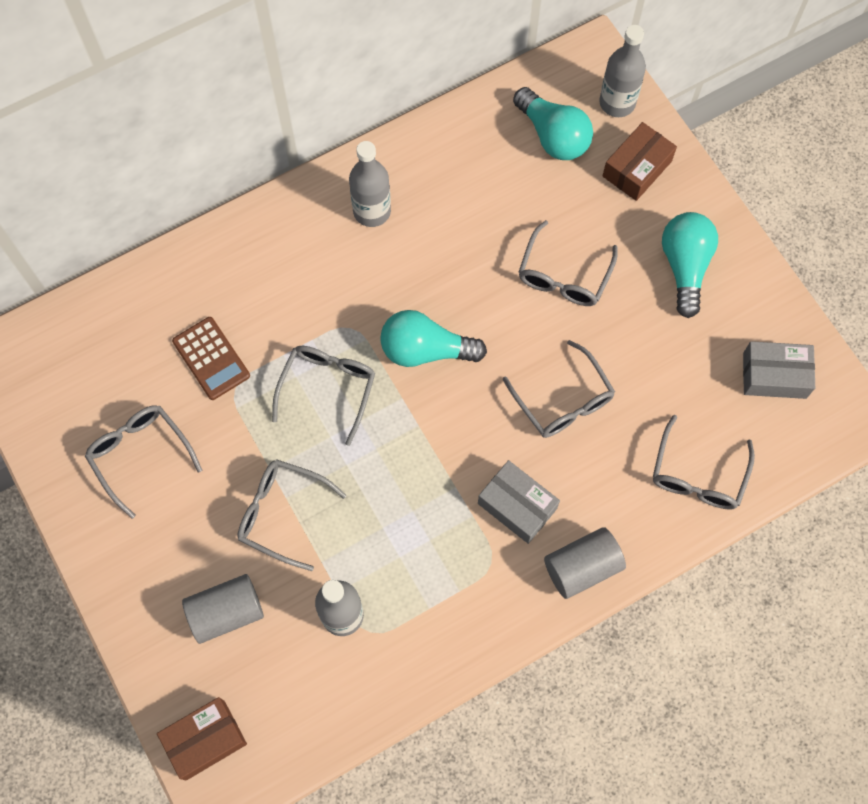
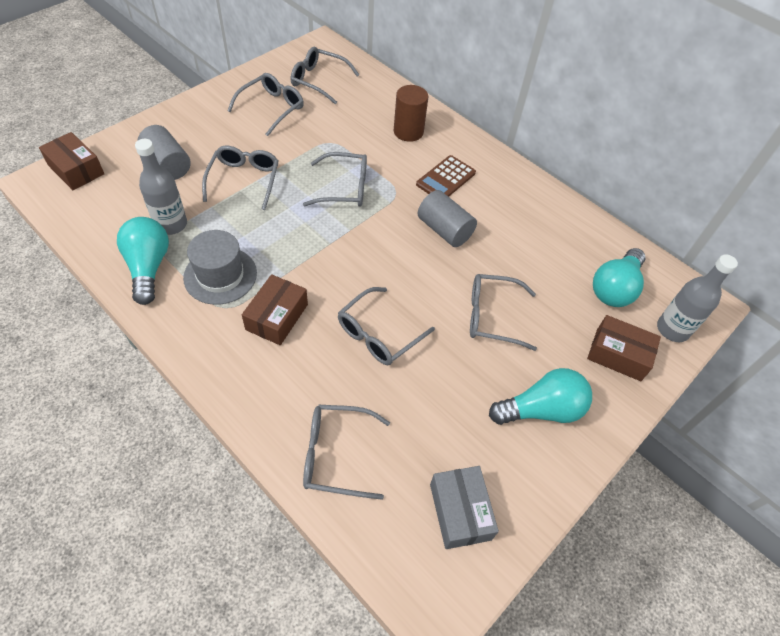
camera: 70 degrees right, 15 degrees down
brown calculator [172,317,250,400] -> brown calculator moved to [416,155,476,197]
grey bottle [349,141,391,227] -> none
turquoise light bulb [380,310,487,367] -> turquoise light bulb moved to [117,217,169,305]
grey box [478,460,560,544] -> brown box [242,274,308,345]
grey cylinder [544,527,626,599] -> grey cylinder moved to [418,190,477,247]
none -> grey hat [183,230,257,305]
none -> grey glasses [291,47,359,104]
none -> brown cylinder [394,85,428,142]

